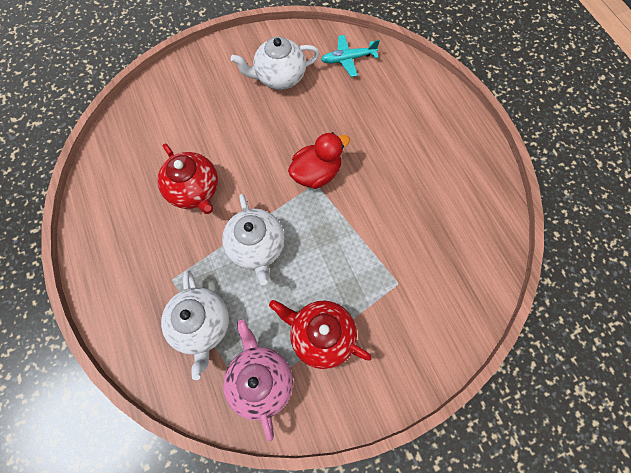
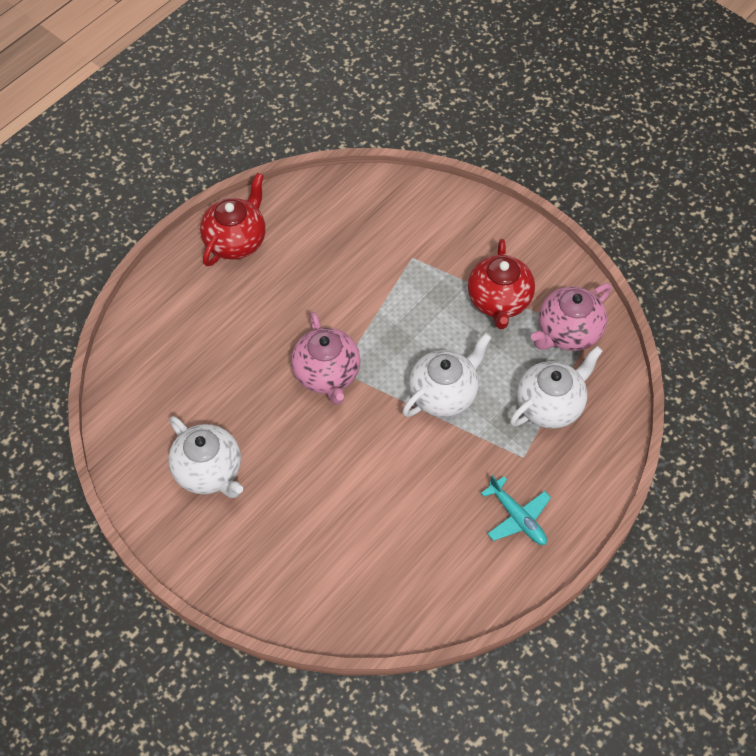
camera: 115 degrees left, 10 degrees down
red teapot [157,143,218,214] -> red teapot moved to [200,173,266,266]
red duck [288,132,350,189] -> pink teapot [291,312,361,405]
turquoise plane [321,35,380,77] -> turquoise plane moved to [481,475,551,545]

